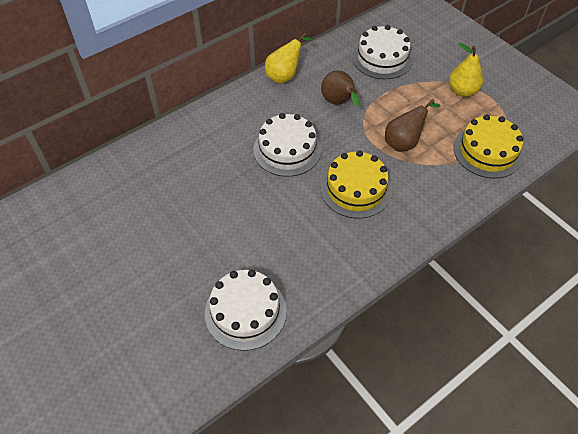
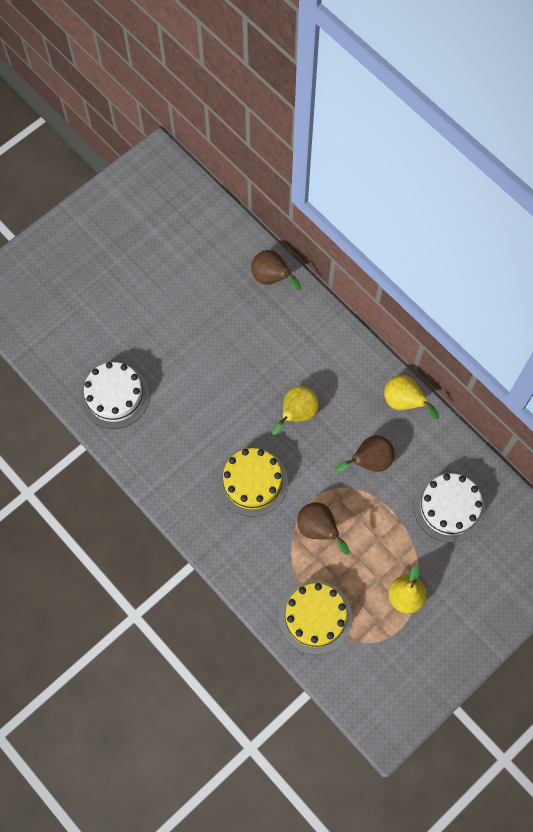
camera: 85 degrees right, 15 degrees up
white cake [254,113,322,177] -> yellow pear [272,386,319,435]
none -> brown pear [251,250,301,290]

